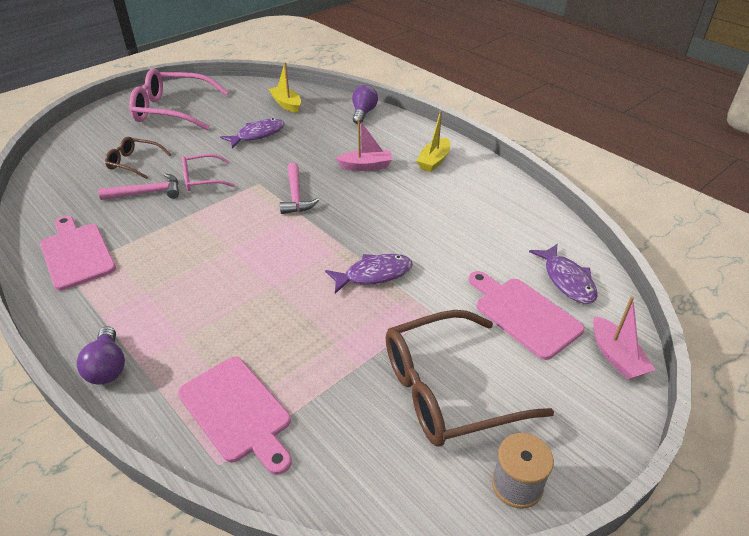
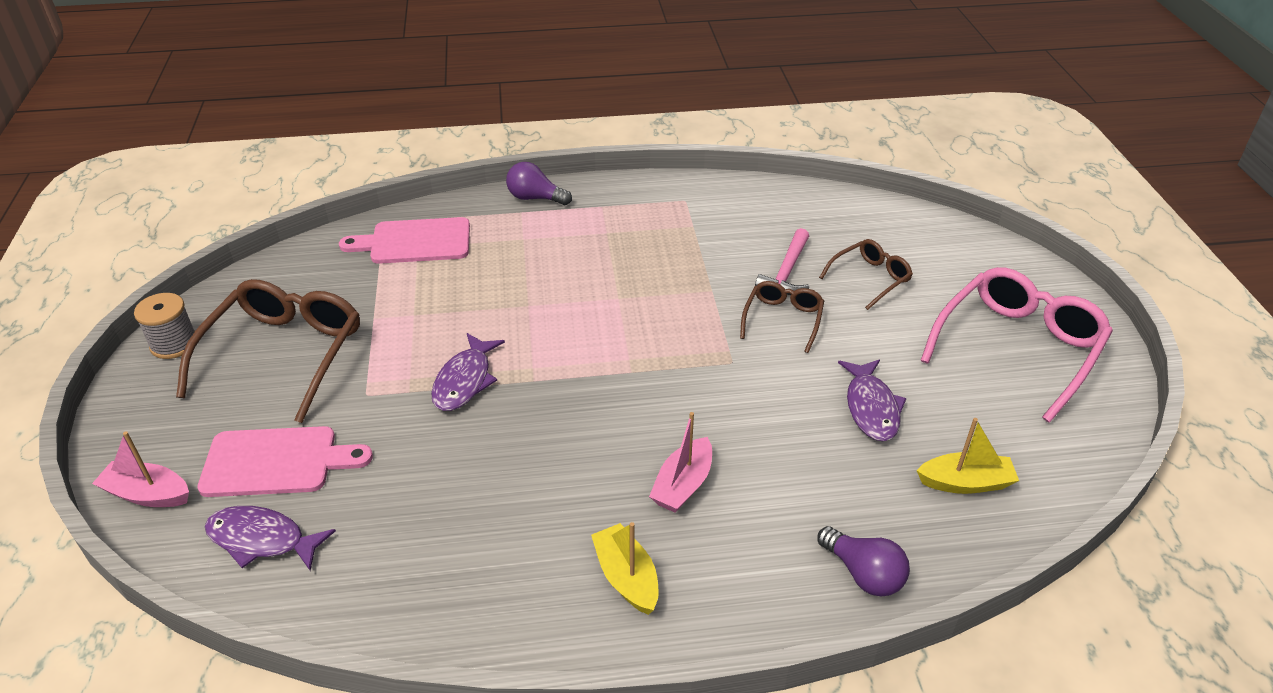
camera: 125 degrees right, 0 degrees up
pink cutting board [40,216,116,291] -> none
pink glasses [182,154,235,191] -> brown glasses [740,281,824,353]
pink hammer [280,163,319,214] -> none

